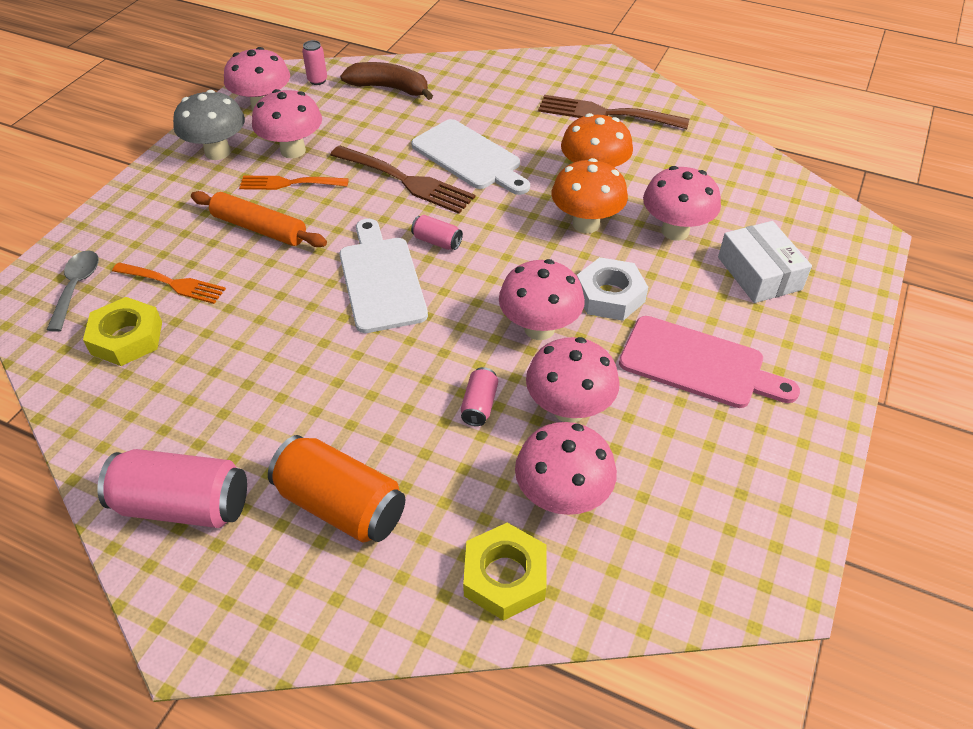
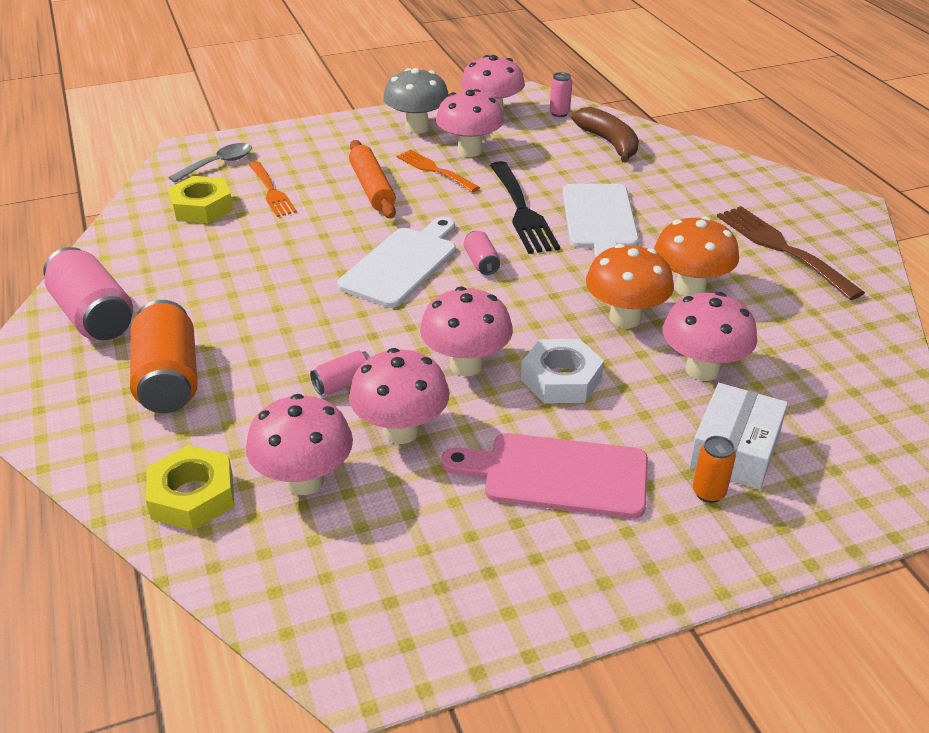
camera: 45 degrees right, 10 degrees down
brown fork [330,145,475,214] -> black fork [490,161,560,254]
pink cutting board [619,316,800,408] -> pink cutting board turned 120 degrees clockwise [441,433,648,518]
none -> orange can [693,436,736,503]

